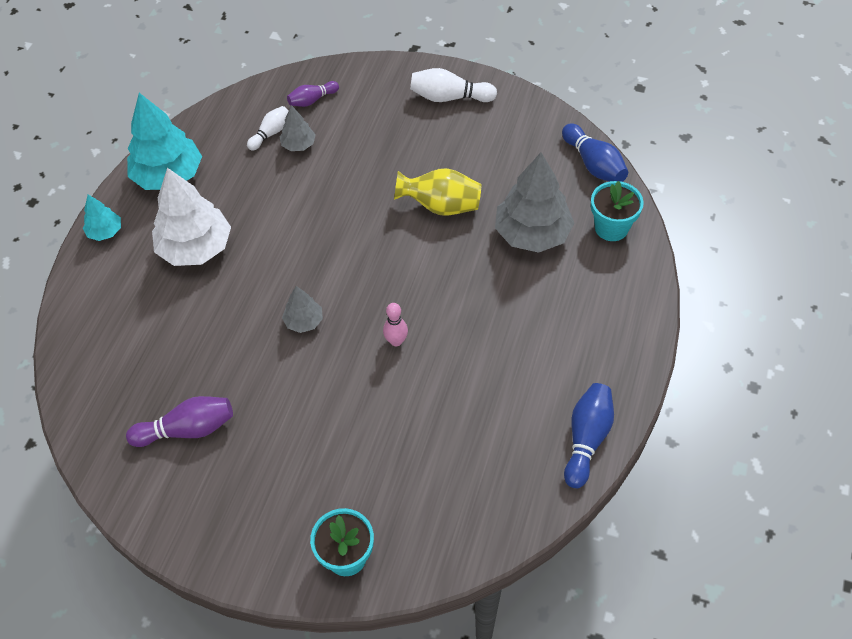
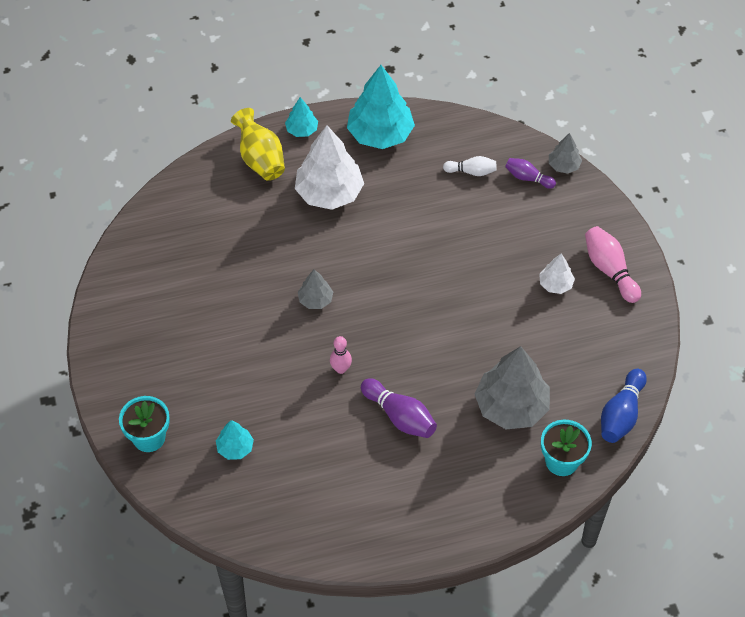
camera: 55 degrees right, 0 degrees up
purple bowling pin [126,396,233,447] -> purple bowling pin moved to [361,378,437,438]
grey tree [279,105,316,151] -> grey tree moved to [549,133,582,174]
yellow vase [394,168,481,215] -> yellow vase moved to [231,108,285,181]
white bowling pin [410,68,497,102] -> pink bowling pin [585,226,641,303]
blue bowling pin [564,383,614,488] -> none
none -> turquoise tree [216,420,254,460]
none -> white tree [539,254,575,294]

